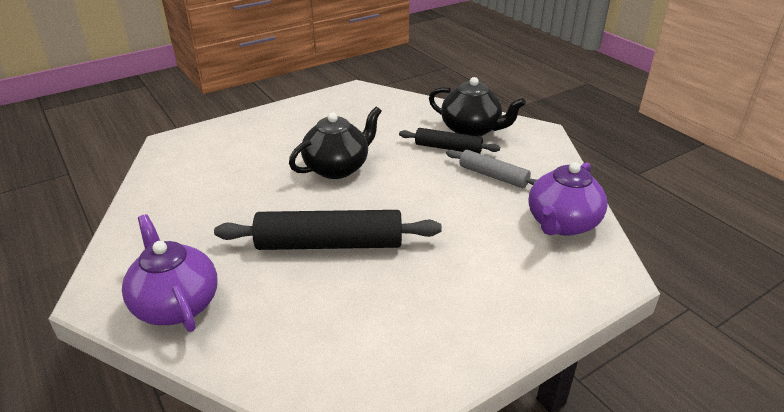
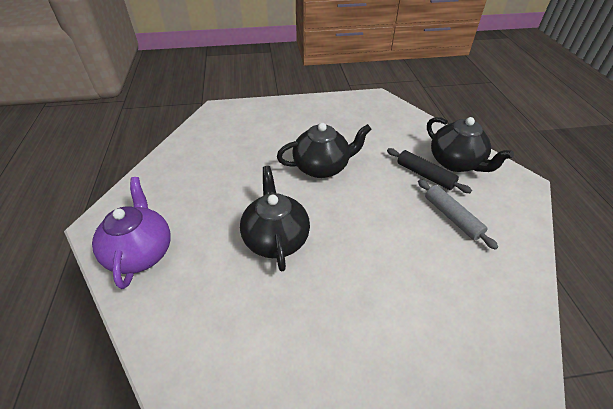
camera: 25 degrees right, 10 degrees up
black rolling pin [214,210,442,250] -> black teapot [240,166,310,271]
purple teapot [528,162,607,236] -> none

